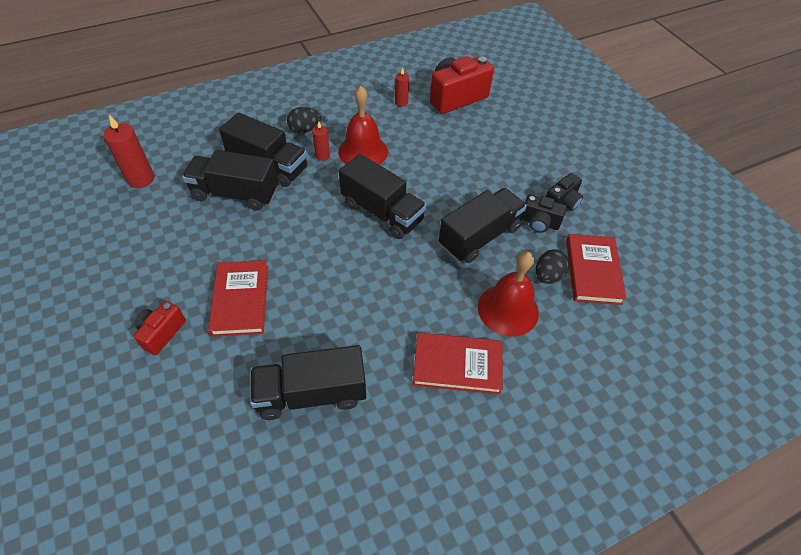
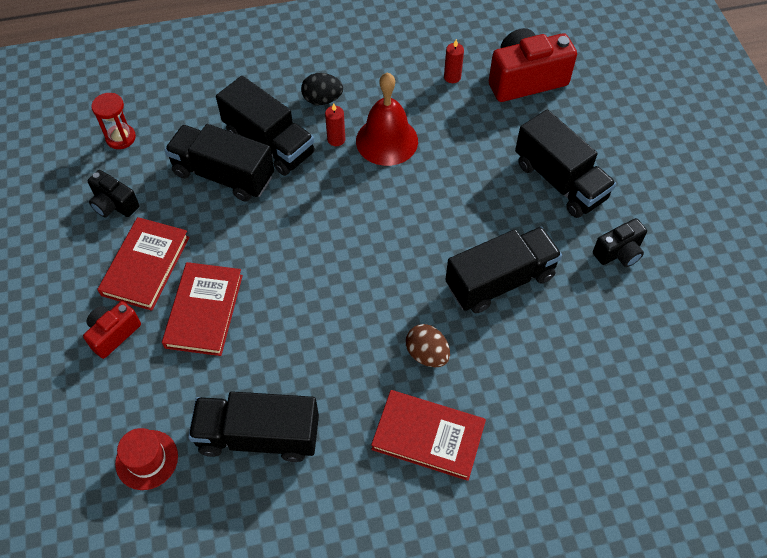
camera: 15 degrees right, 5 degrees up
red candle [103,115,154,188] -> red hourglass [91,93,136,149]
black truck [339,154,427,239] -> black truck moved to [515,110,616,218]
red bell [478,251,539,337] -> none
black camera [521,195,567,233] -> black camera moved to [88,170,139,217]
black egg [536,249,570,284] -> none
red book [566,234,627,305] -> red book moved to [97,217,189,311]
none -> red hat [115,428,178,490]
none -> brown egg [406,324,450,367]

